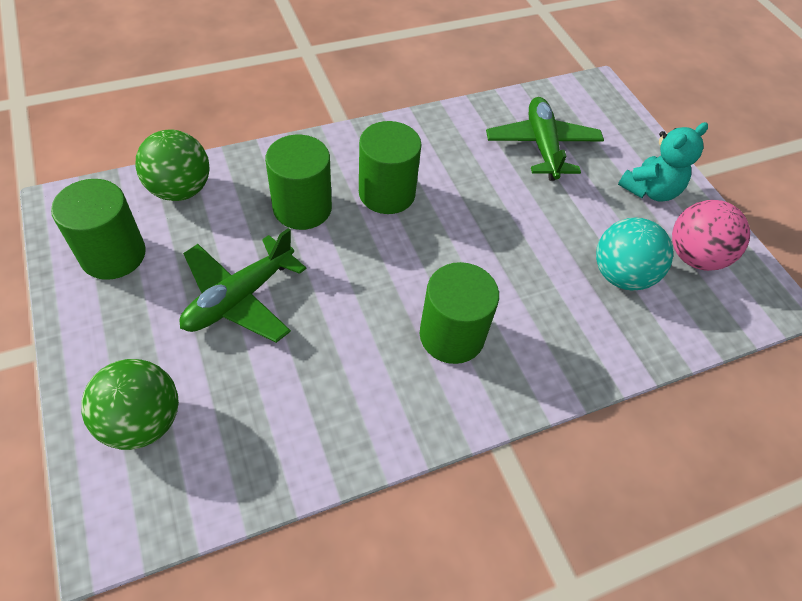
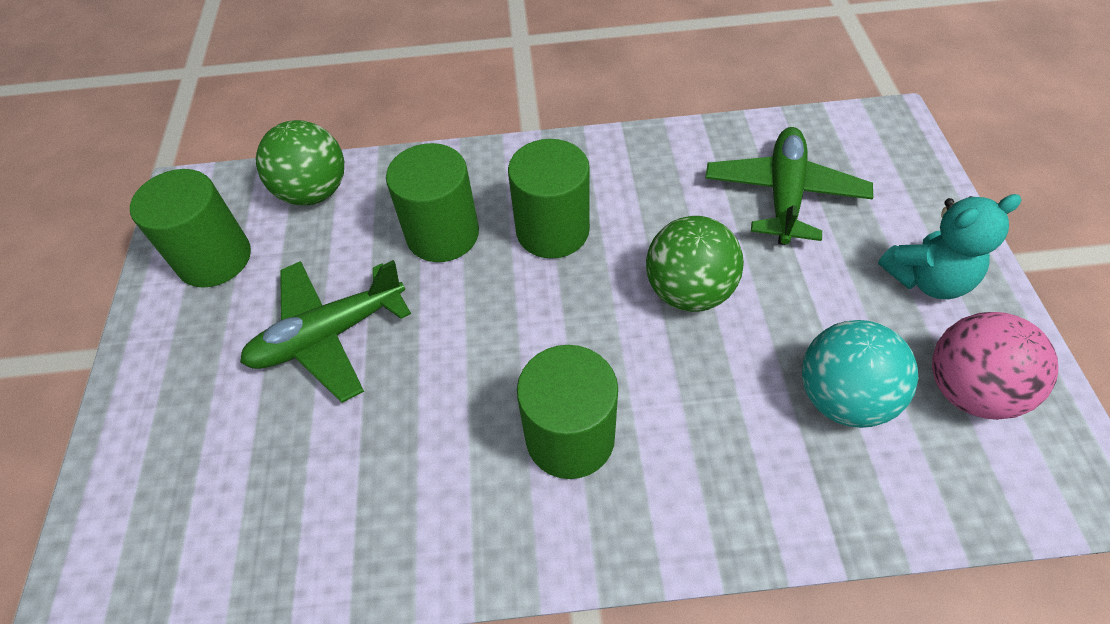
camera: 25 degrees right, 0 degrees up
green ball [81,359,179,450] -> green ball moved to [646,216,744,312]

